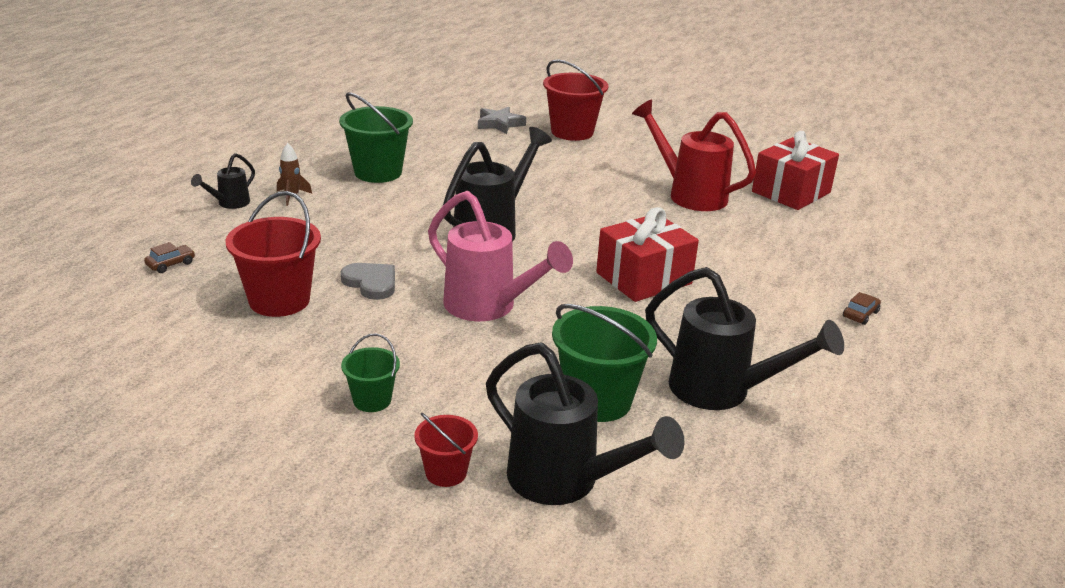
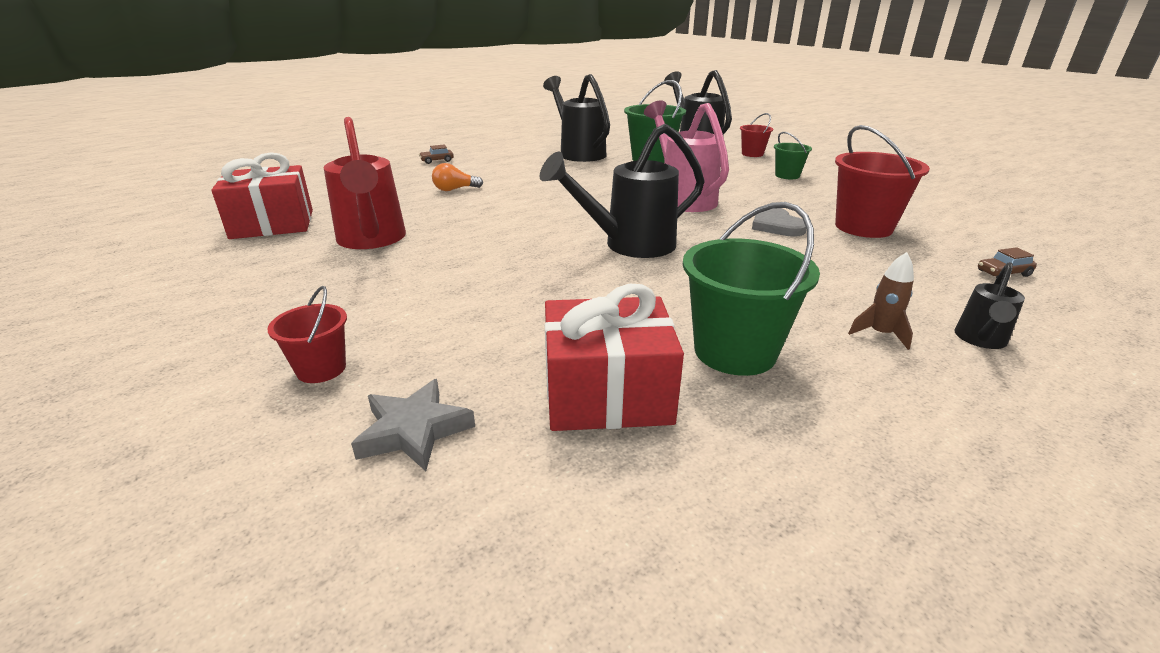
camera: 150 degrees left, 0 degrees up
black watering can [191,153,255,209] -> black watering can turned 150 degrees clockwise [955,262,1025,349]
red bucket [543,59,608,141] -> red bucket [267,286,347,383], size x0.55
red gift [596,207,699,302] -> red gift moved to [545,284,684,431]
none -> orange light bulb [432,163,483,191]

